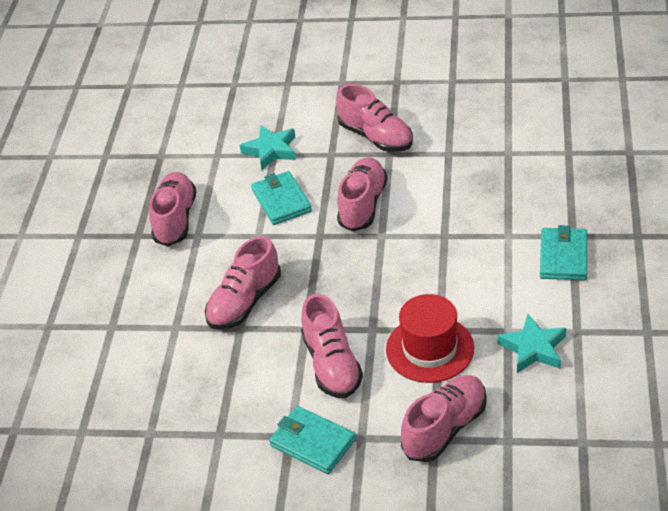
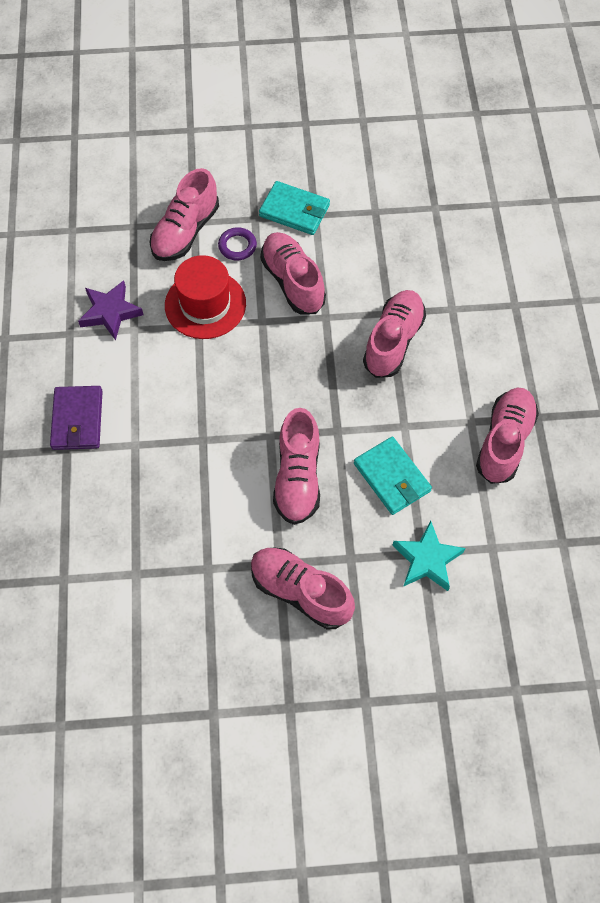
camera: 165 degrees right, 20 degrees up
pink shoe [149,172,197,246] -> pink shoe turned 150 degrees counterclockwise [476,388,539,484]
turquoise star [497,314,566,373] -> purple star [78,280,144,340]
turquoise wallet [540,225,587,280] -> purple wallet [50,386,103,450]
none -> purple ring [218,227,257,261]

